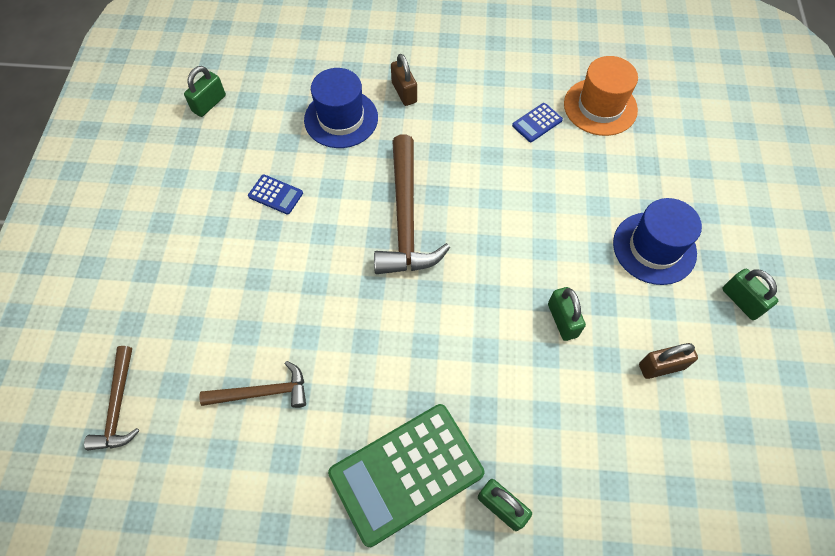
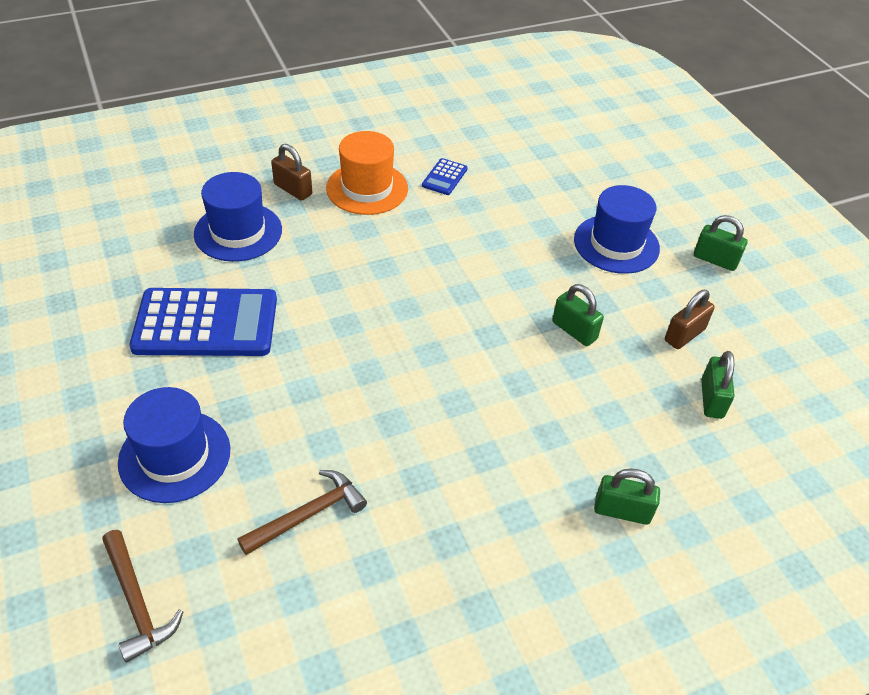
camera: 30 degrees left, 15 degrees down
green padlock [184,66,226,117] -> green padlock moved to [701,351,735,419]
blue calculator [248,175,303,215] -> blue calculator [129,288,277,356], size x2.30
green calculator [328,404,484,547] -> none
brown hammer [374,134,450,274] -> none
orange hat [564,56,638,136] -> orange hat moved to [326,131,408,215]
none -> blue hat [118,387,230,503]

